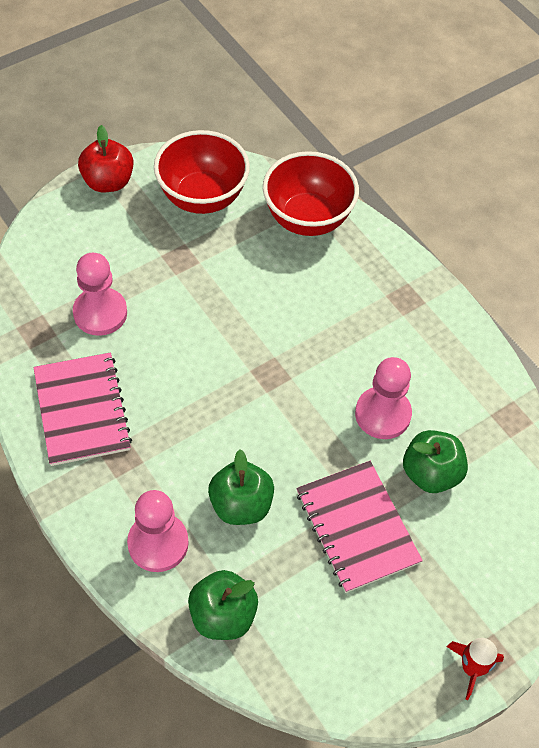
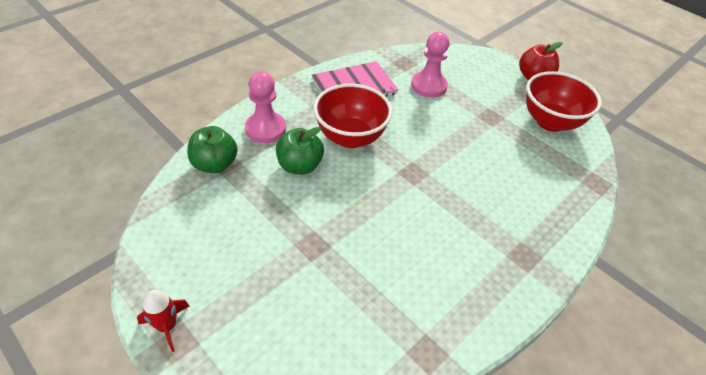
camera: 80 degrees right, 10 degrees down
red bowl [263,151,359,236] -> red bowl moved to [313,84,392,148]
pink notebook [296,461,423,593] -> none
pink pawn [355,357,412,439] -> none
green apple [403,430,468,493] -> none

